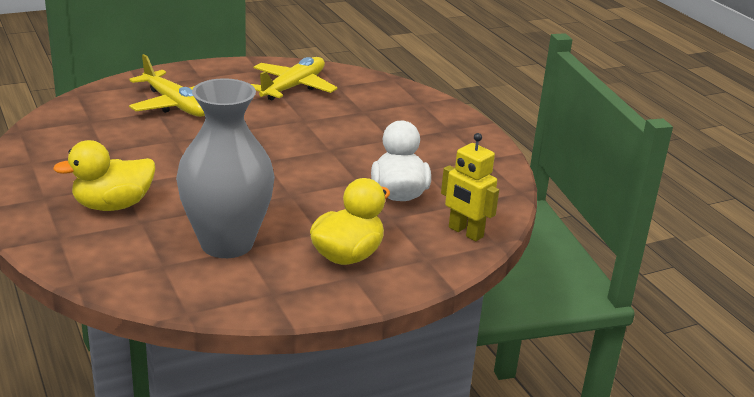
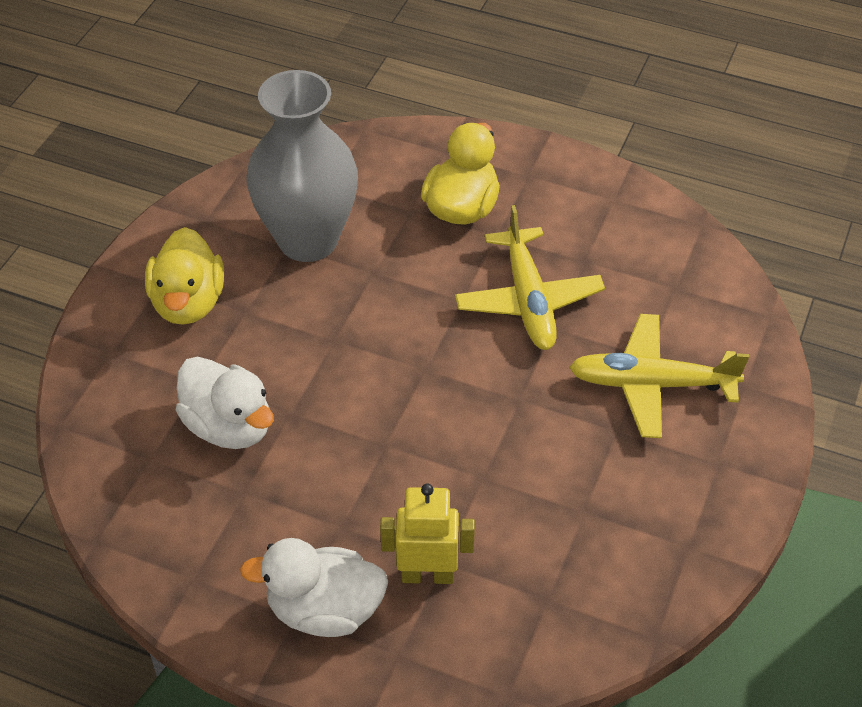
camera: 140 degrees right, 20 degrees up
yellow plane [251,57,338,100] -> yellow plane moved to [455,205,605,350]
yellow robot [441,133,499,241] -> yellow robot moved to [380,483,475,584]
none -> white duck [240,538,388,637]

